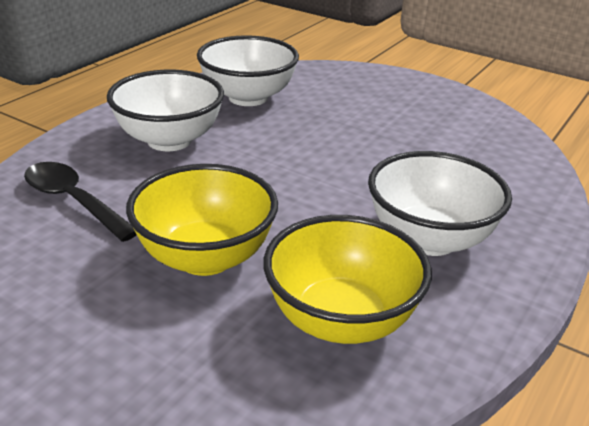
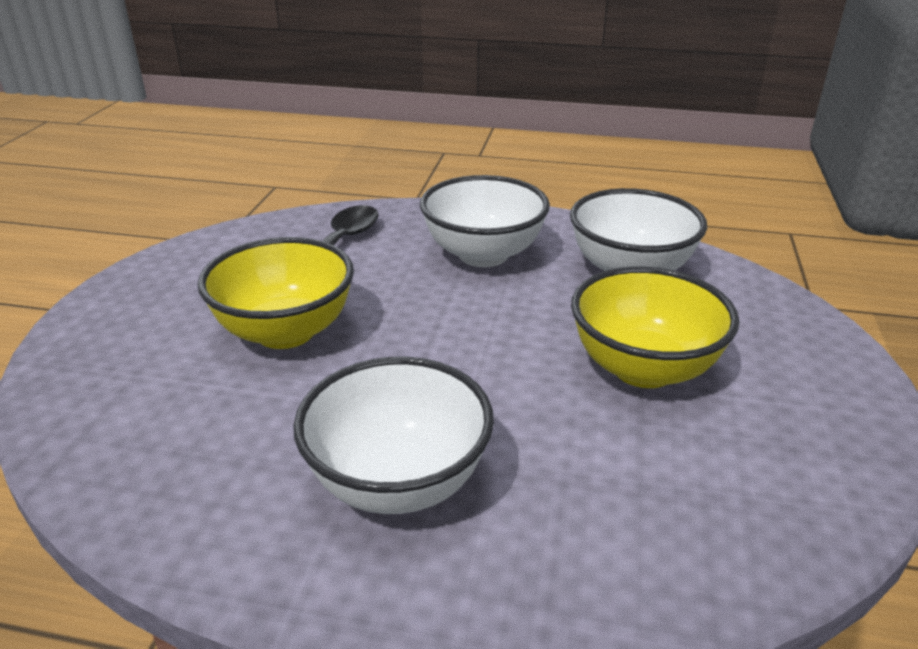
camera: 70 degrees right, 0 degrees up
yellow bowl [263,215,432,344] -> yellow bowl moved to [571,266,739,388]

